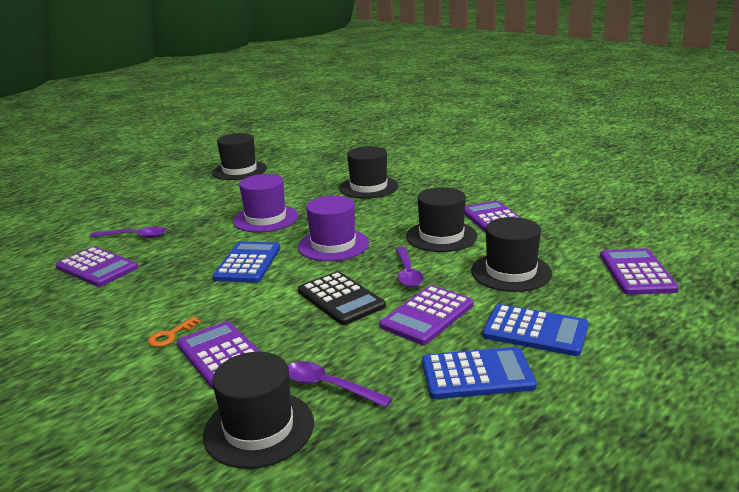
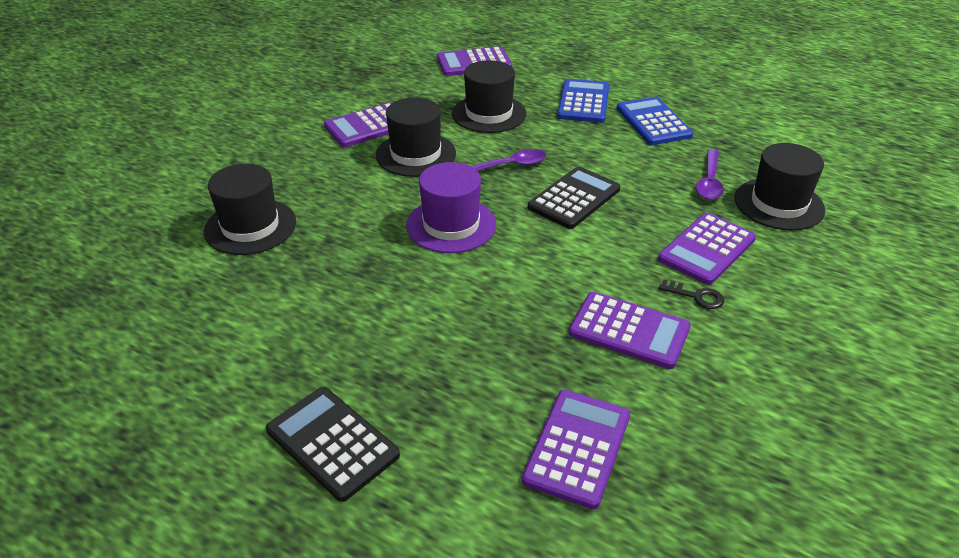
camera: 105 degrees left, 15 degrees up
purple spoon [90,226,166,238] -> none
orange key [148,317,201,347] -> black key [659,279,724,309]
black hat [212,133,267,180] -> none
blue calculator [213,241,280,283] -> none
purple hat [233,174,298,232] -> none
purple calculator [379,285,474,345] -> purple calculator moved to [569,292,691,369]
none -> black calculator [266,387,400,502]

